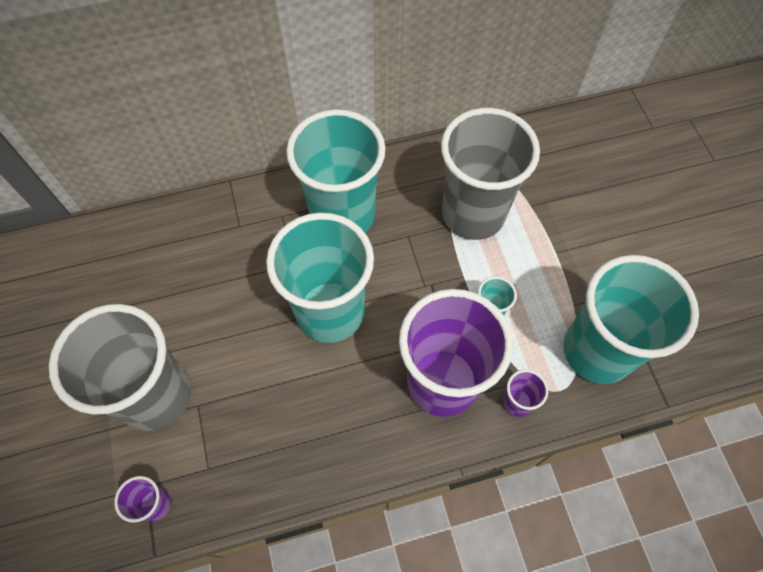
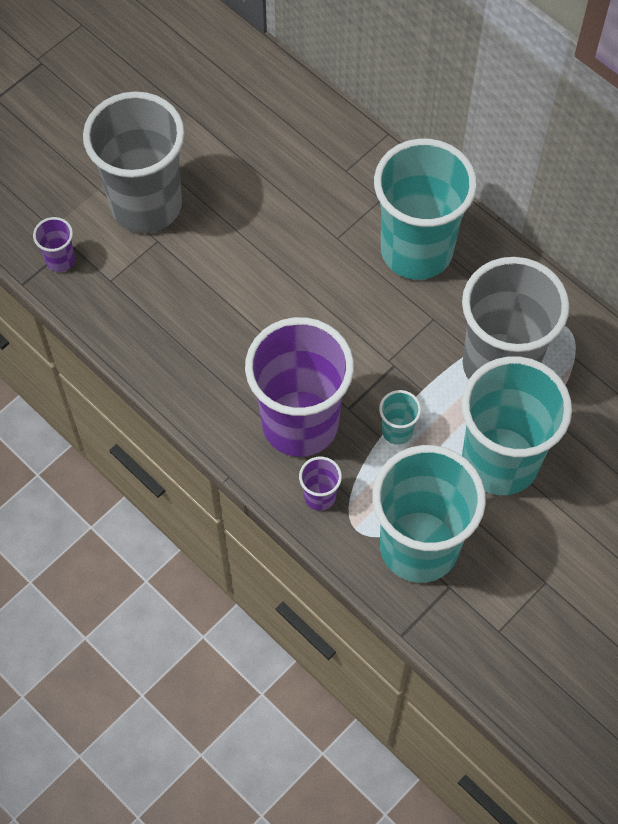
camera: 60 degrees right, 0 degrees up
turquoise cup [266,213,374,343] -> turquoise cup moved to [461,356,572,495]

